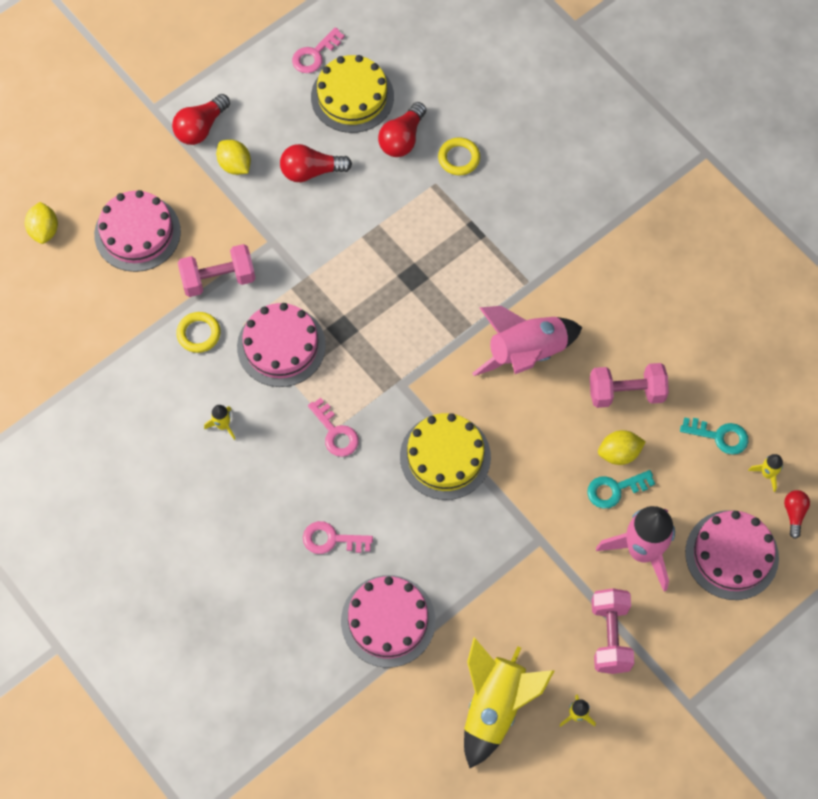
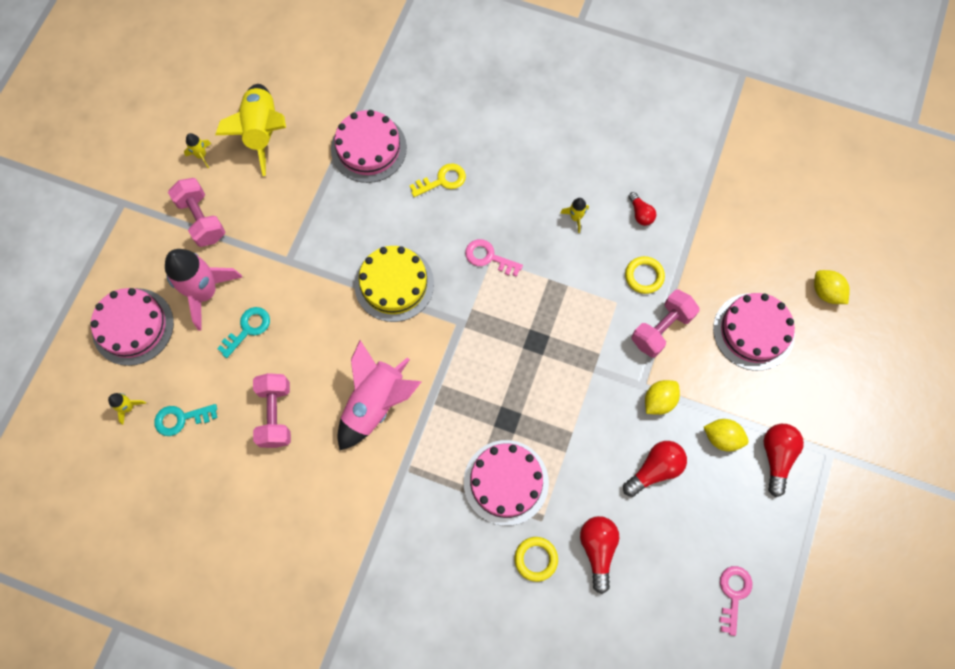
camera: 150 degrees right, 5 degrees up
pink cake [237,303,326,387] -> pink cake moved to [464,440,549,526]
pink key [303,521,373,554] -> yellow key [409,163,466,197]
yellow cake [311,55,394,133] -> none
pink dumbbell [590,363,669,408] -> pink dumbbell turned 60 degrees counterclockwise [253,373,291,448]
yellow lemon [598,430,646,465] -> yellow lemon moved to [645,380,680,415]
red light bulb [784,490,810,539] -> red light bulb moved to [628,192,656,226]

